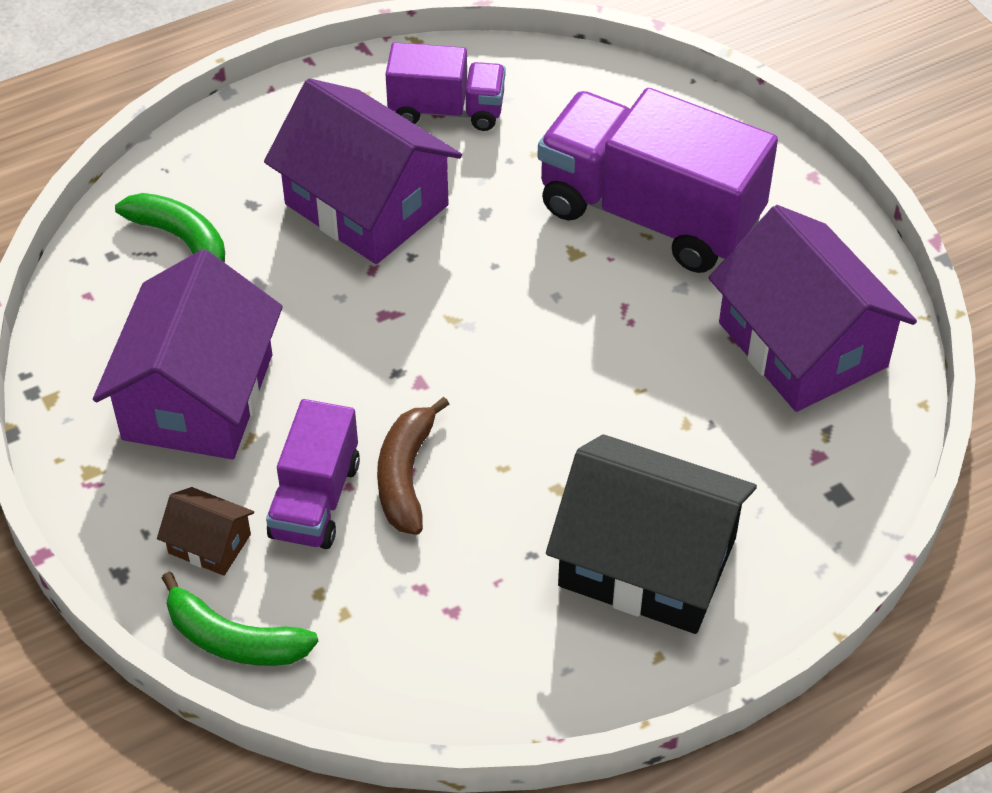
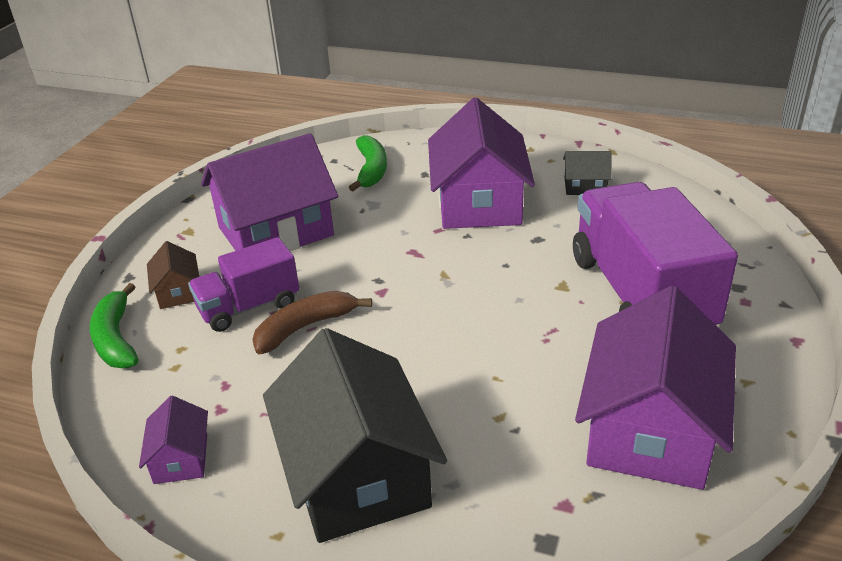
camera: 50 degrees right, 15 degrees down
purple truck [386,42,506,131] -> black house [563,151,612,195]
none -> purple house [139,395,208,484]

